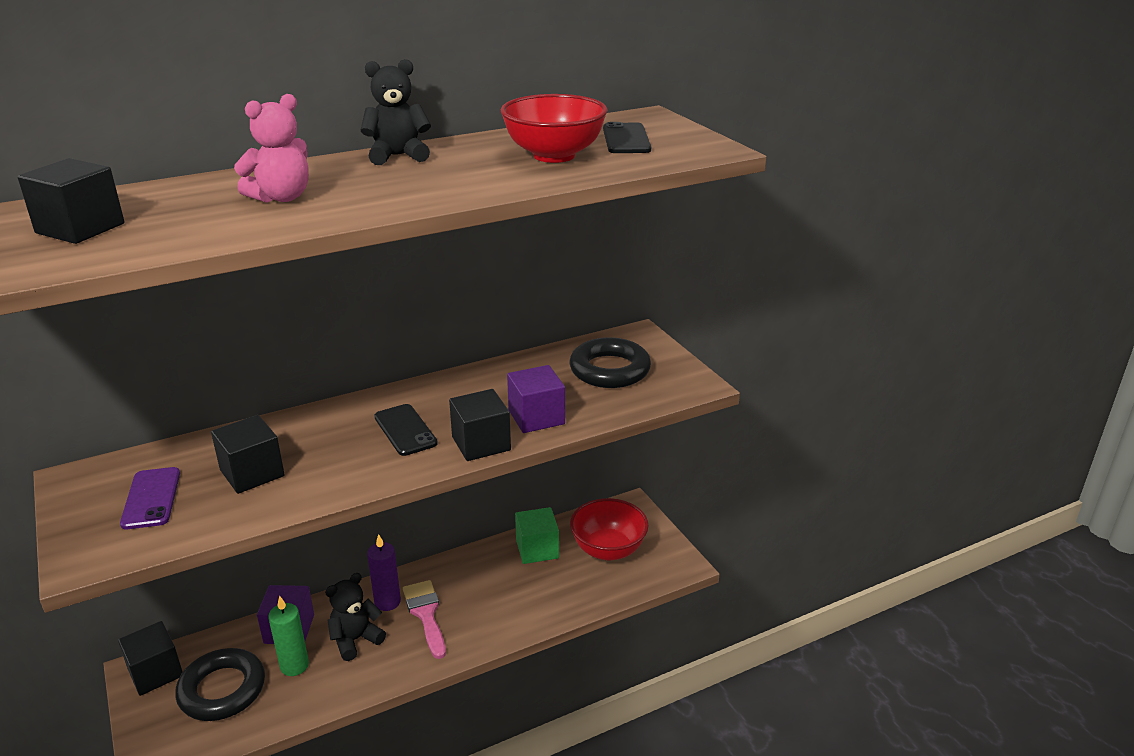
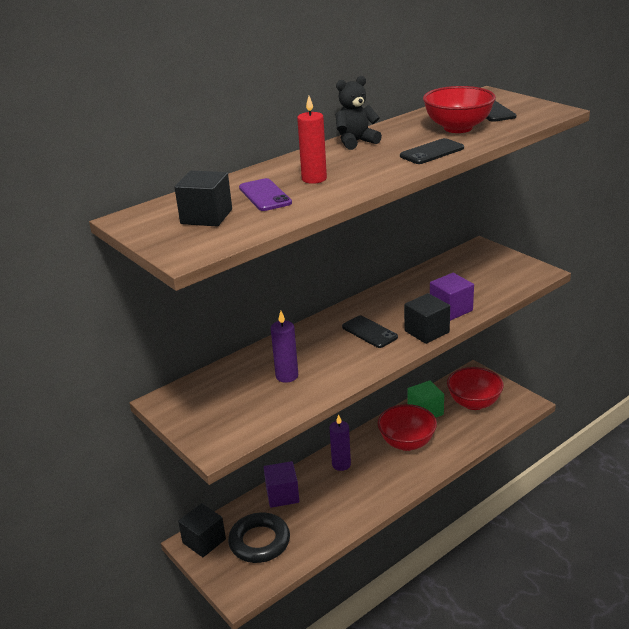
camera: 10 degrees left, 0 degrees up
purple phone [120,467,180,529] -> purple phone moved to [239,178,292,211]
black cube [211,415,285,494] -> purple candle [271,311,298,383]
pink teddy bear [234,94,309,203] -> red candle [297,96,327,184]
green candle [268,595,309,676] -> none
black teddy bear [325,573,386,661] -> none
pink brush [403,580,446,659] -> none
black ring [570,337,651,388] -> none
none -> red bowl [378,404,437,451]
none -> black phone [400,138,464,164]

